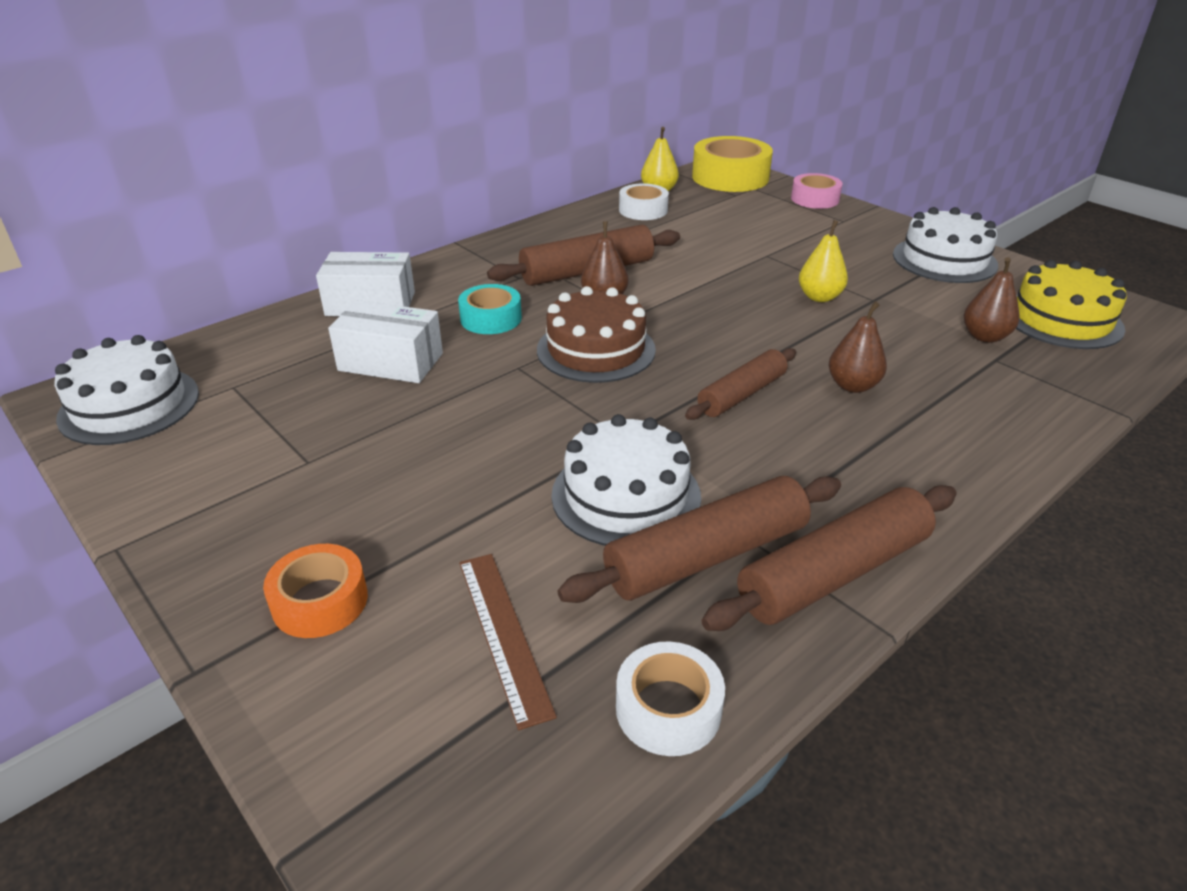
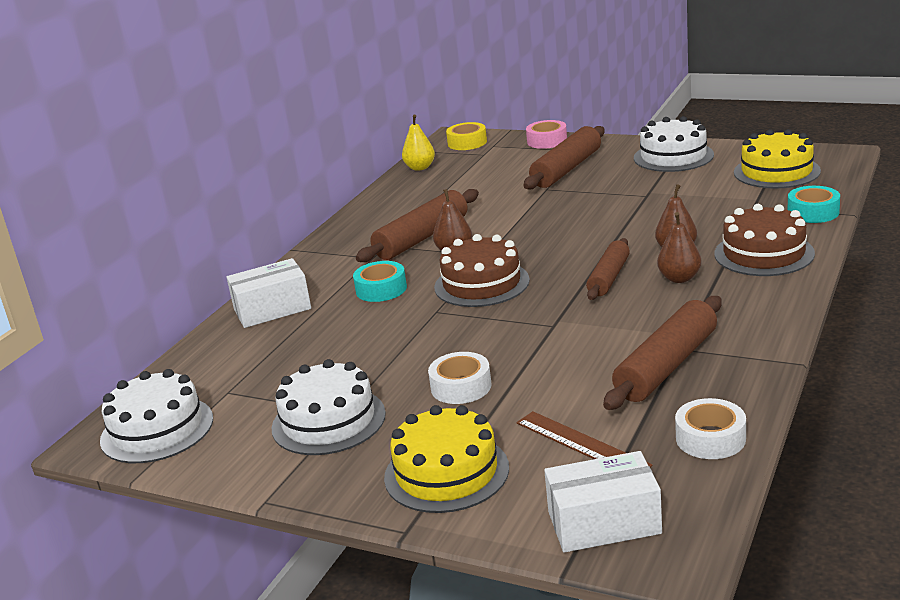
camera: 20 degrees left, 10 degrees down
orange tape [263,544,368,638] -> yellow cake [384,405,509,513]
white box [328,300,443,383] -> white box moved to [544,451,662,553]
white cake [552,414,701,546] -> white cake moved to [271,359,386,455]
white tape [619,183,669,220] -> white tape moved to [428,352,491,404]
yellow tape [692,136,773,192] -> yellow tape [446,122,487,150], size x0.59
brown rolling pin [702,485,957,631] -> brown rolling pin moved to [523,126,605,190]
yellow pear [799,220,848,302] -> none
brown pear [964,257,1019,343] -> brown pear moved to [657,212,702,283]
none -> brown cake [714,204,815,276]
none -> turquoise tape [788,186,840,223]

